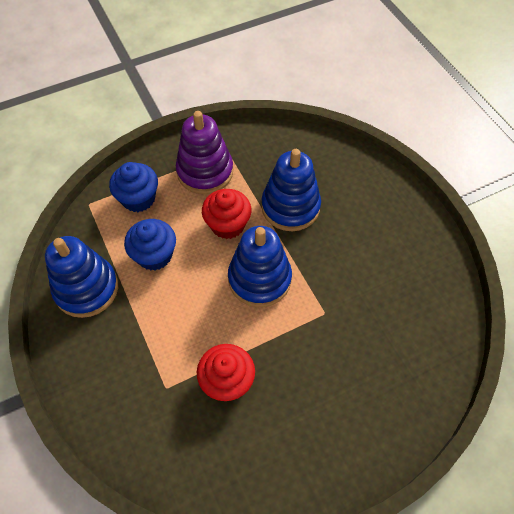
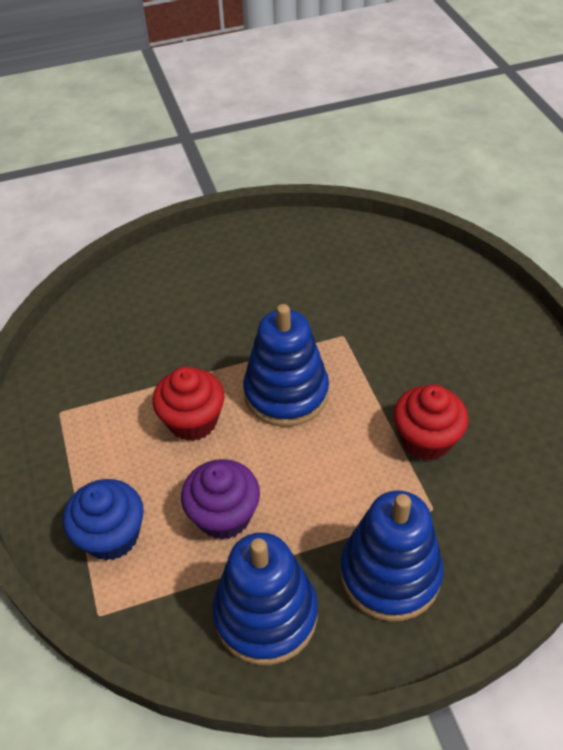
camera: 80 degrees left, 10 degrees down
blue cupcake [124,219,176,270] -> purple cupcake [181,459,260,540]
purple stacking toy [176,111,233,194] -> none
blue stacking toy [261,149,321,231] -> blue stacking toy moved to [340,490,443,621]

